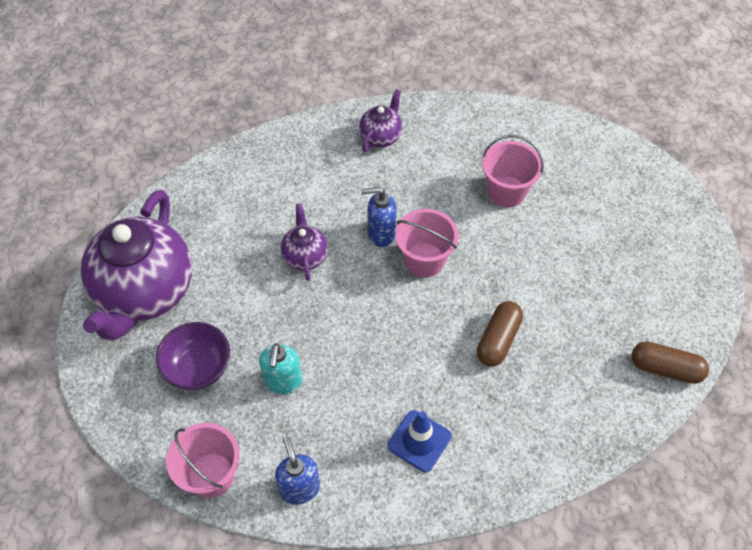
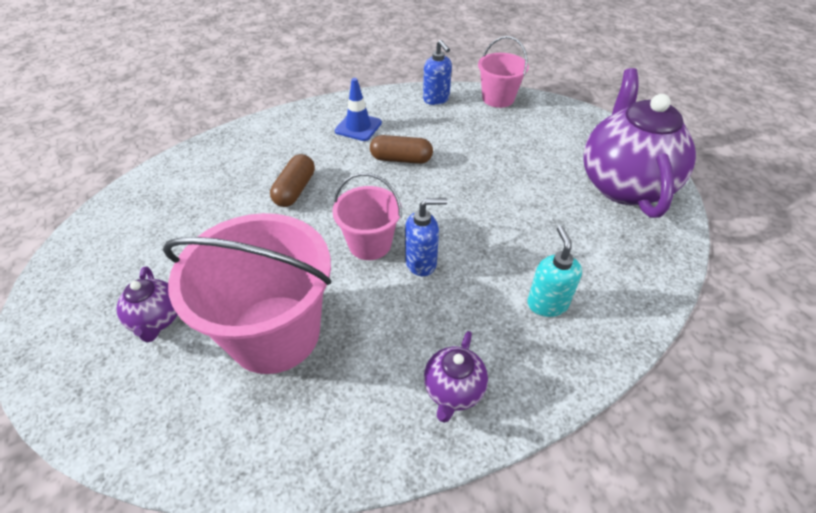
camera: 170 degrees right, 10 degrees down
purple bowl [156,322,230,390] -> none
turquoise soap dispenser [259,343,302,394] -> turquoise soap dispenser moved to [527,226,582,317]
purple teapot [281,203,328,281] -> purple teapot moved to [116,266,178,343]
pink bucket [482,135,544,207] -> pink bucket [163,213,332,374], size x1.81
brown capsule [631,342,709,384] -> brown capsule moved to [370,135,433,164]

